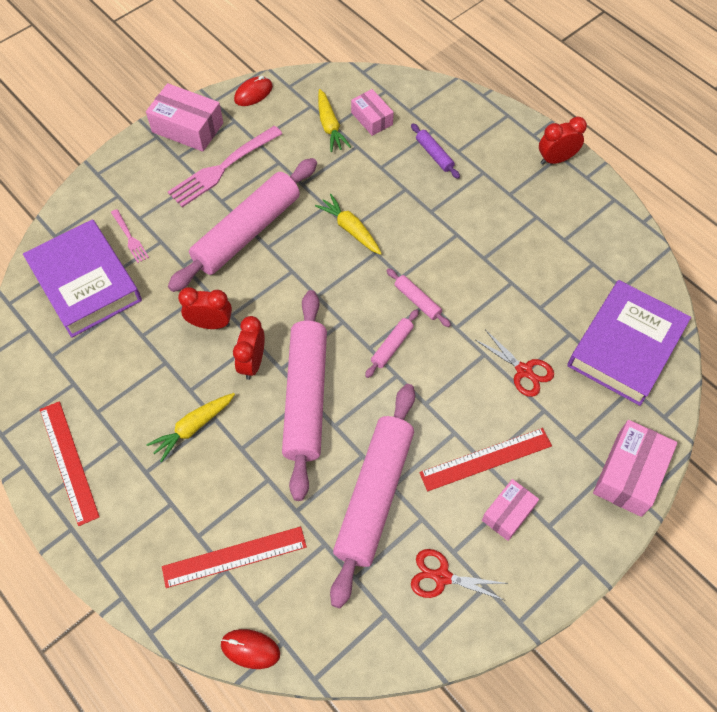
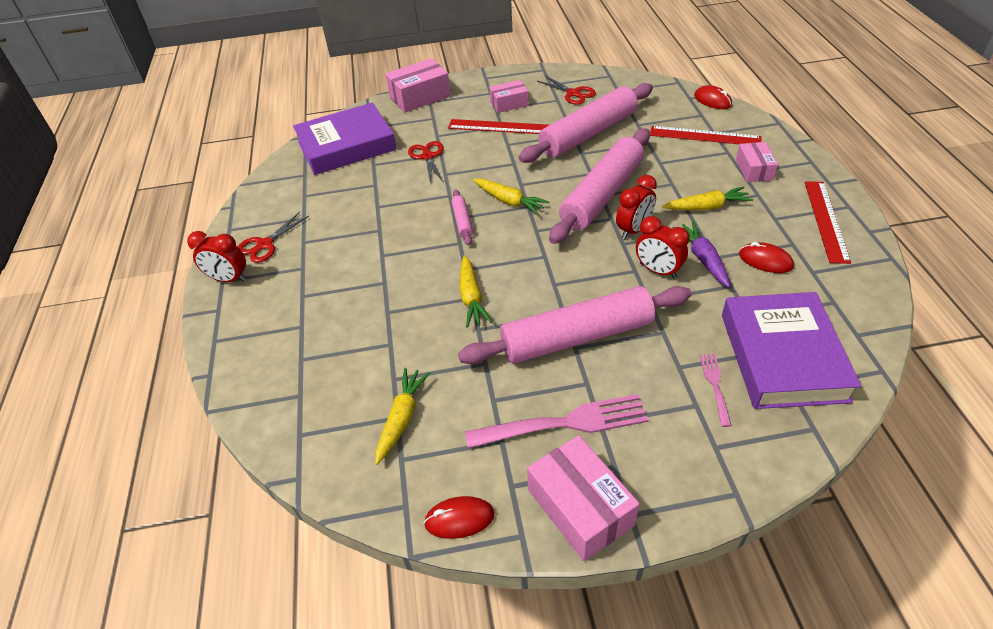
camera: 145 degrees left, 15 degrees down
pink box [351,89,394,136] -> pink box moved to [736,142,778,182]
pink rolling pin [365,309,419,378] -> yellow carrot [473,179,549,215]
purple rolling pin [411,123,460,179] -> none
none -> red scissors [238,212,309,263]
none -> purple carrot [672,221,730,287]
none -> red mouse [739,242,794,273]

